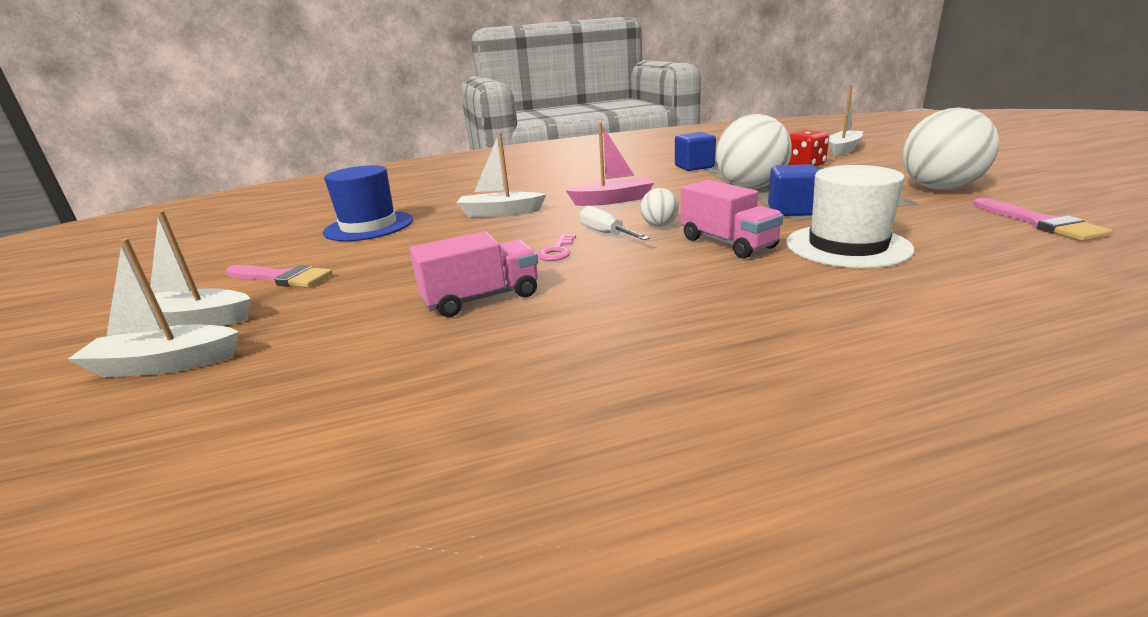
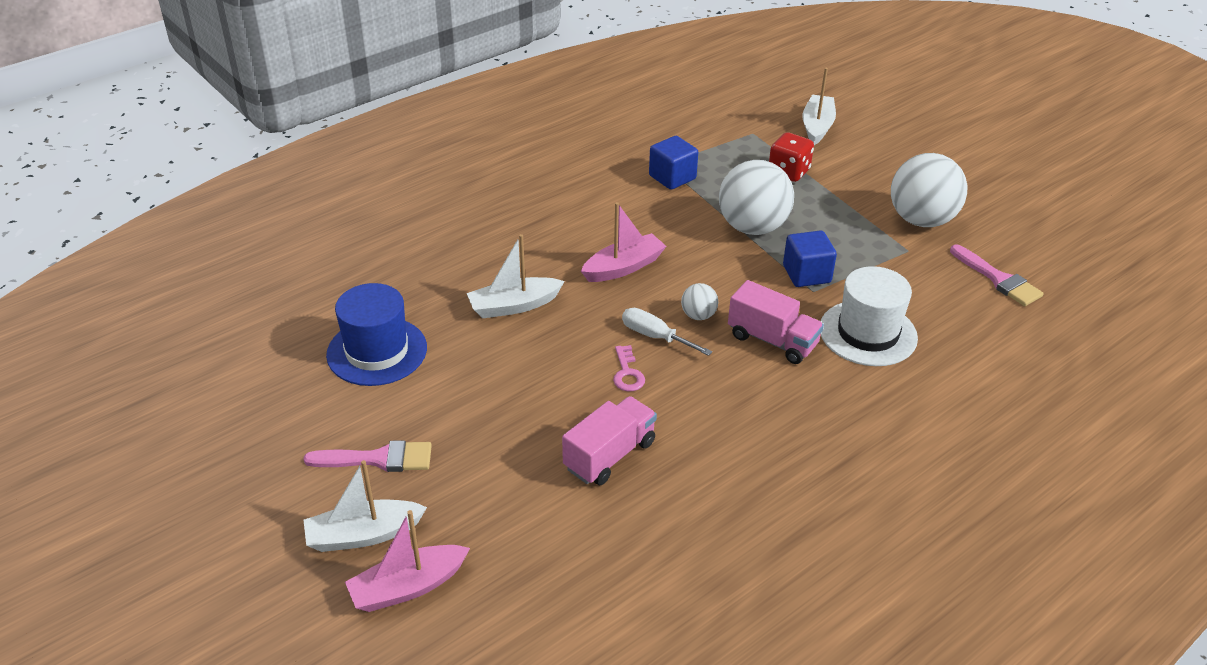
camera: 25 degrees left, 15 degrees up
white boat [68,239,239,377] -> pink boat [345,510,470,612]

